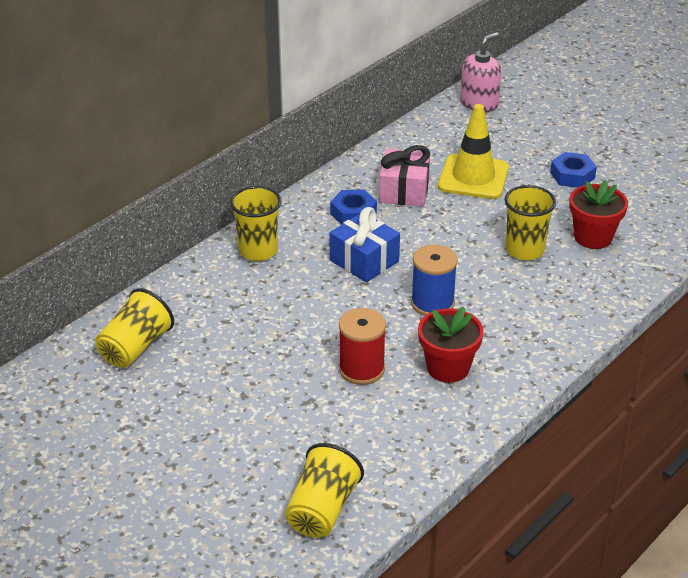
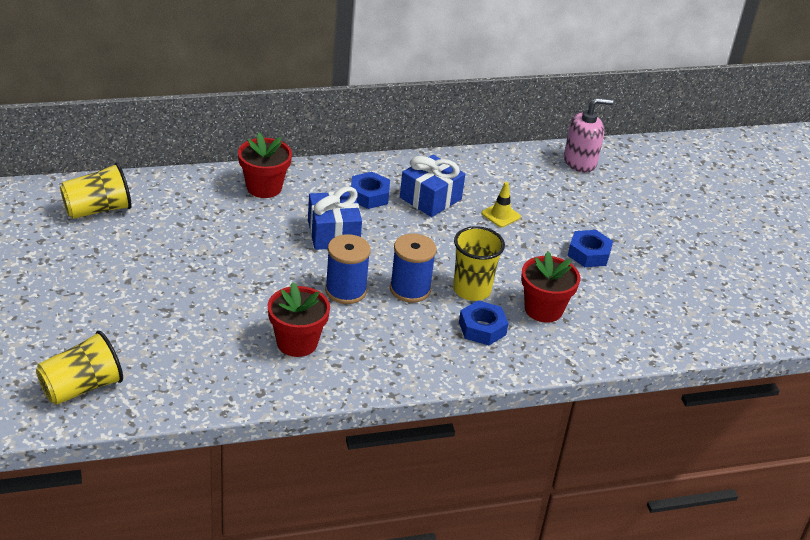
camera: 30 degrees right, 0 degrees up
yellow cup [230,186,282,261] -> red flower pot [238,132,292,198]
red spool [339,308,386,385] -> none
pink gift [379,145,430,207] -> blue gift [400,155,465,217]
yellow traffic cone [438,104,509,199] -> yellow traffic cone [481,182,521,227], size x0.48
none -> blue spool [390,233,437,303]
none -> blue nut [459,301,509,345]

